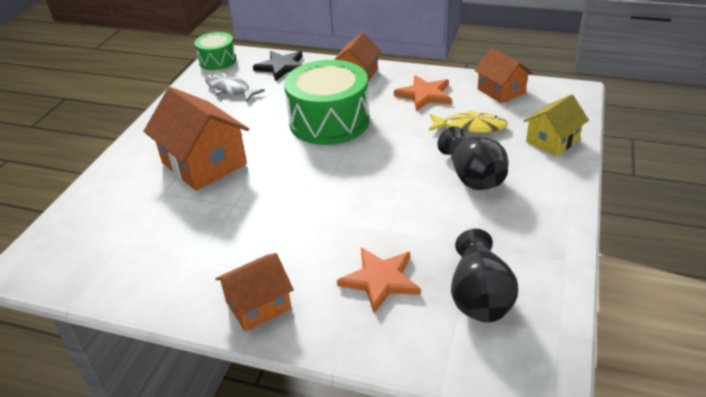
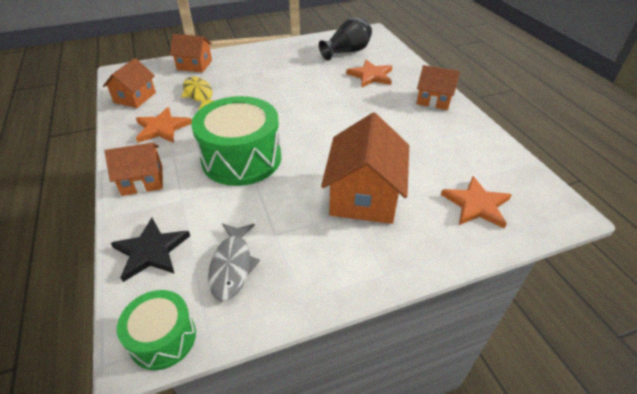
camera: 130 degrees left, 5 degrees up
black vase [438,126,508,190] -> none
yellow house [524,94,589,156] -> orange house [170,34,212,72]
none -> orange star [441,176,511,229]

